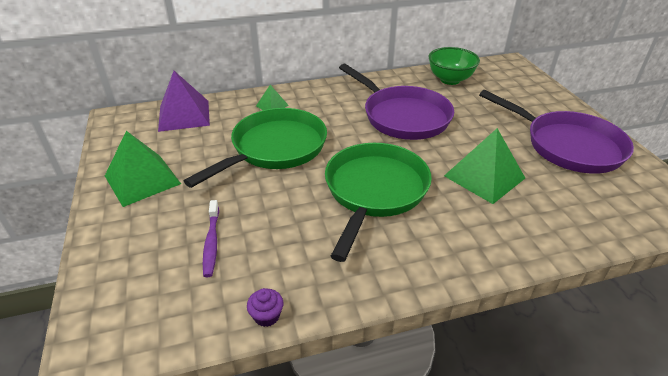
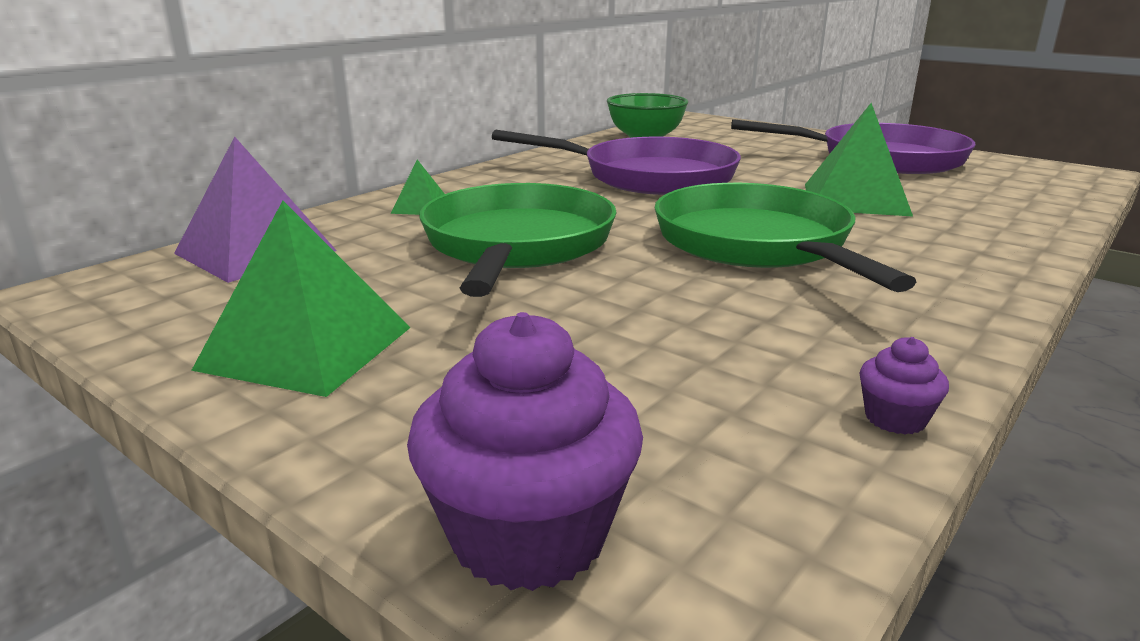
camera: 35 degrees left, 15 degrees down
purple toothbrush [203,200,219,277] -> none
none -> purple cupcake [407,312,643,591]

